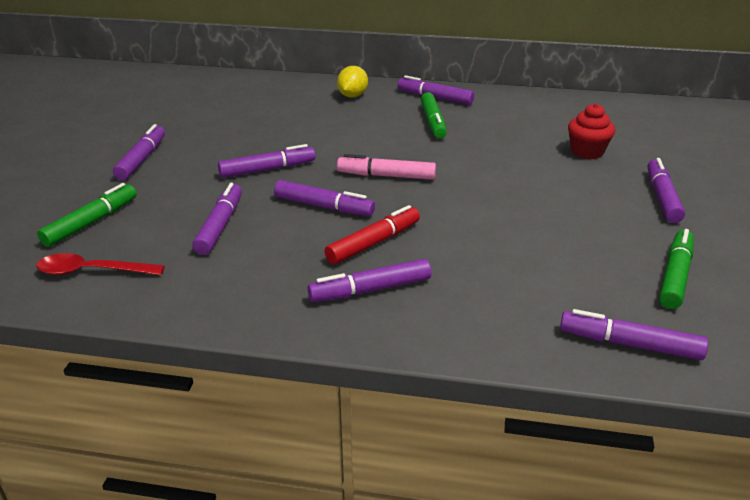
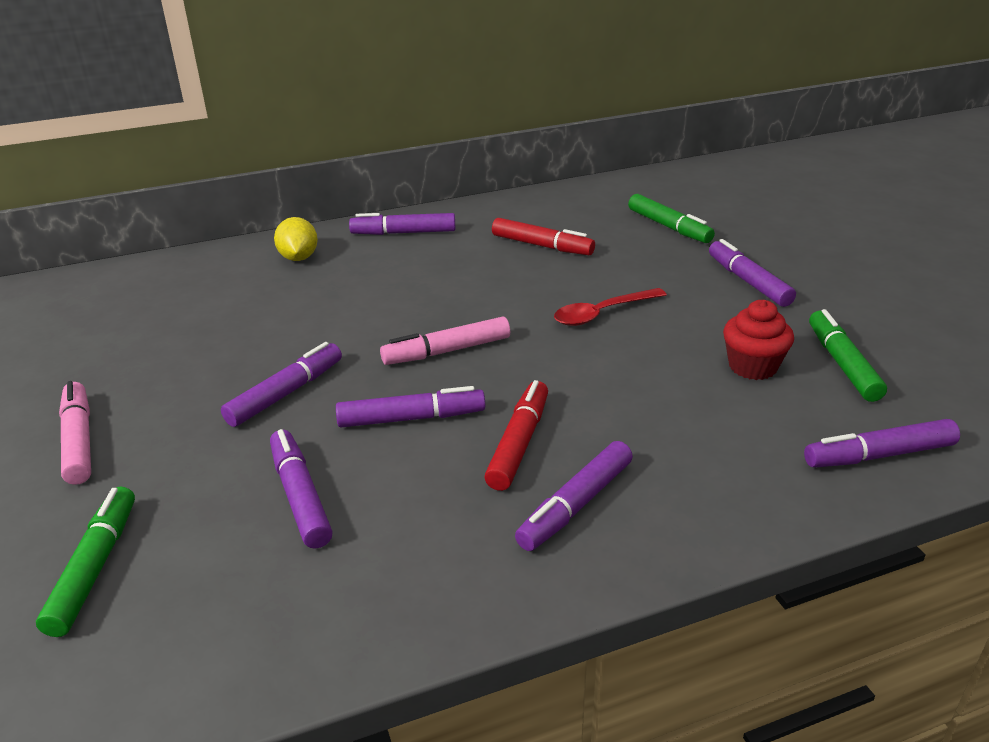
camera: 30 degrees left, 0 degrees up
red spoon [36,253,165,275] -> red spoon moved to [554,288,667,326]
purple marker [113,124,165,180] -> pink marker [59,381,91,485]
green marker [421,92,447,139] -> green marker moved to [628,194,715,243]
red cupcake [568,103,615,159] -> red cupcake moved to [723,300,794,380]
none -> red marker [492,218,595,255]

